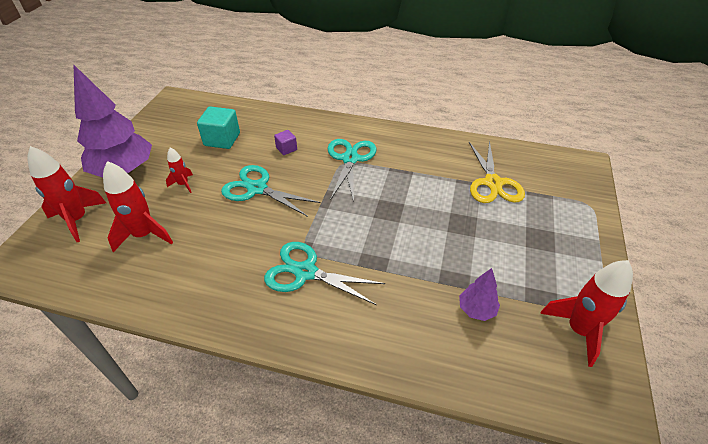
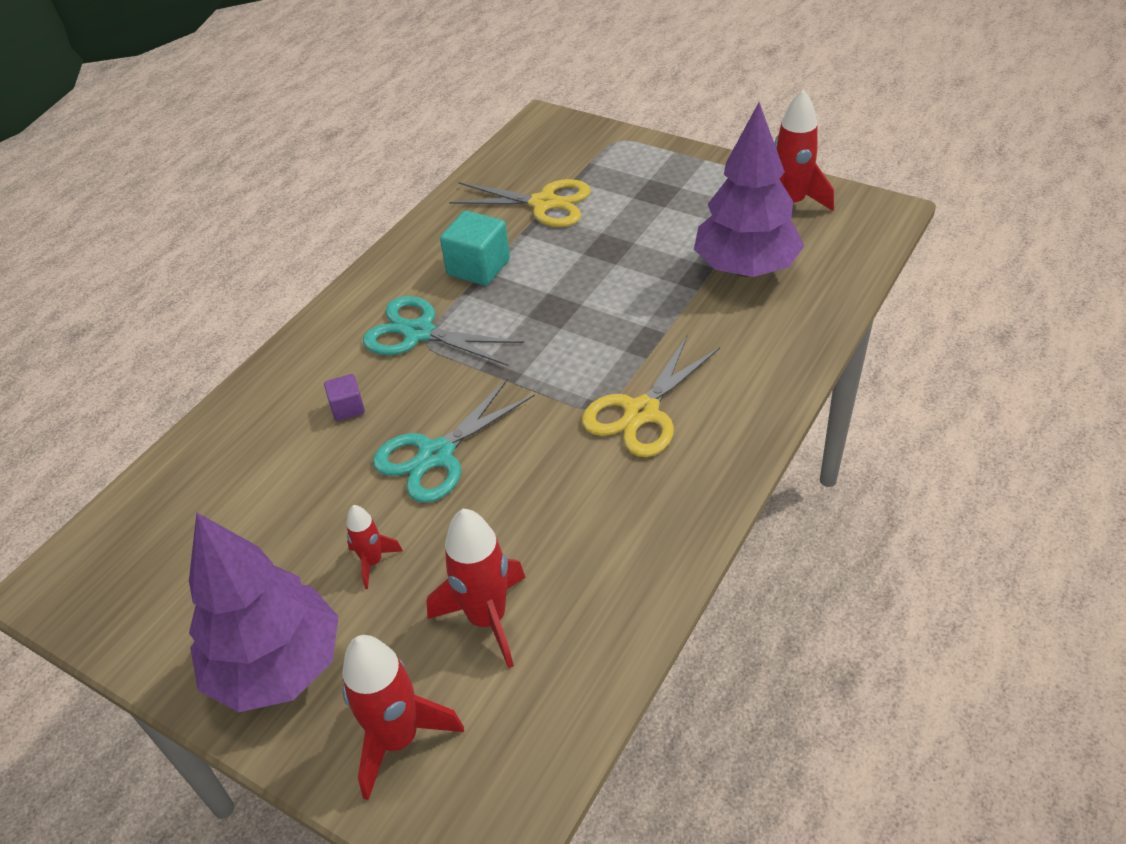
camera: 70 degrees left, 0 degrees up
turquoise cube [197,106,240,149] -> turquoise cube moved to [440,211,510,286]
turquoise scissors [264,242,385,305] -> yellow scissors [582,336,720,457]
purple tree [459,268,500,321] -> purple tree [694,102,804,277], size x2.18

